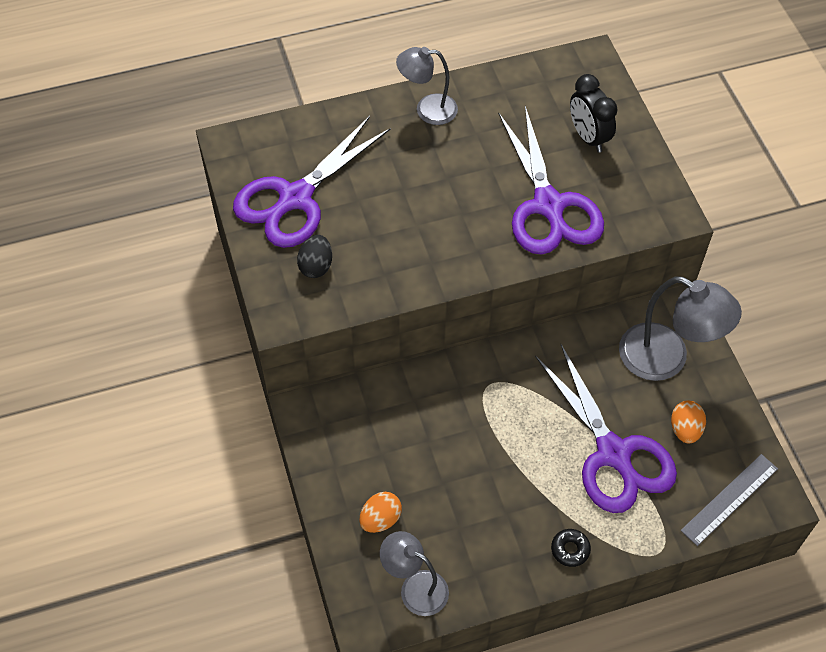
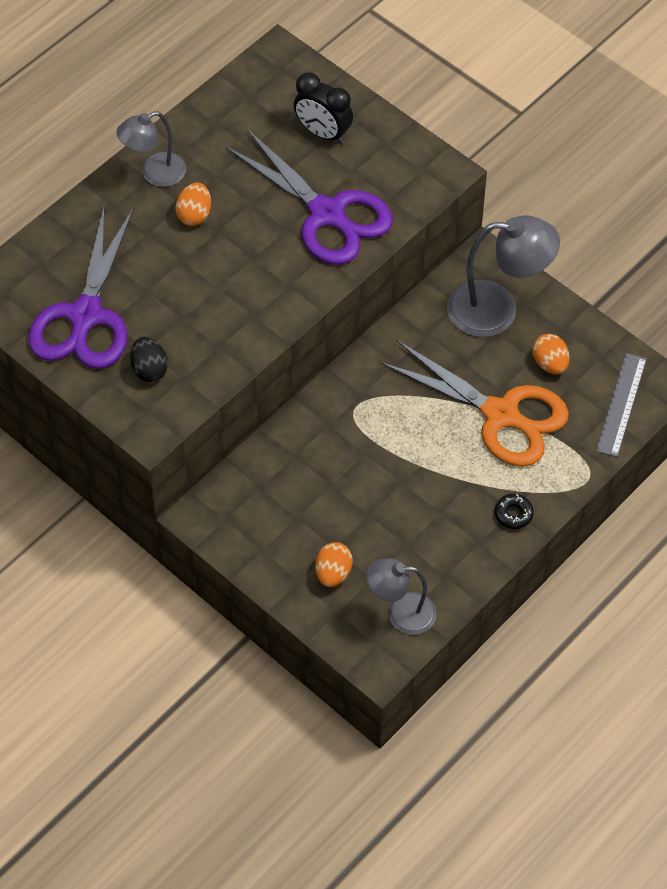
camera: 30 degrees left, 0 degrees up
purple scissors [535,344,677,513] -> orange scissors [380,340,569,467]
none -> orange egg [175,183,211,226]

